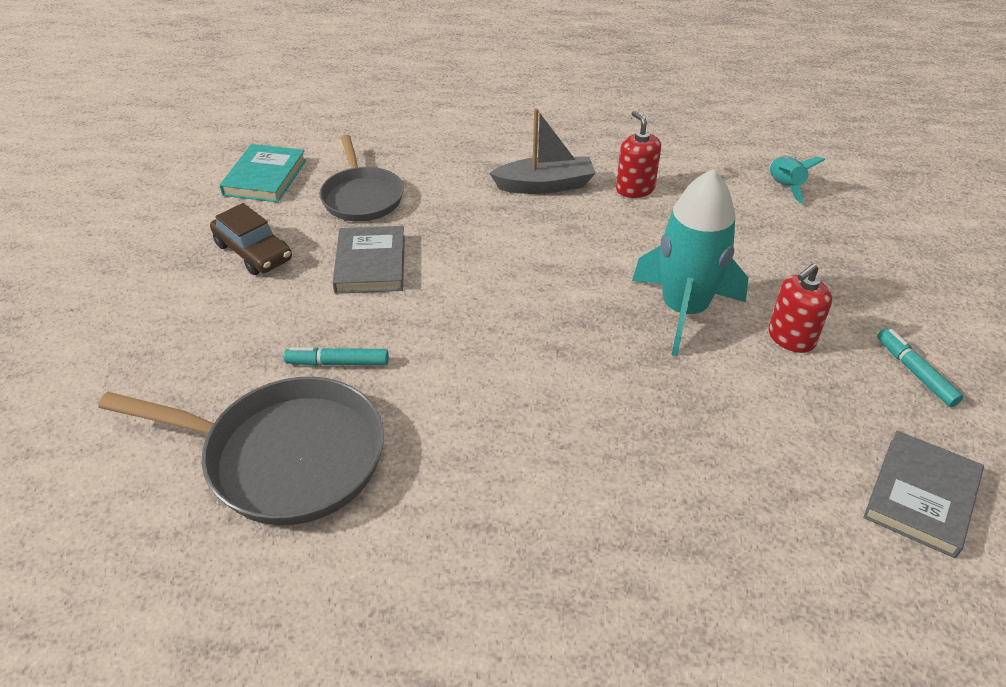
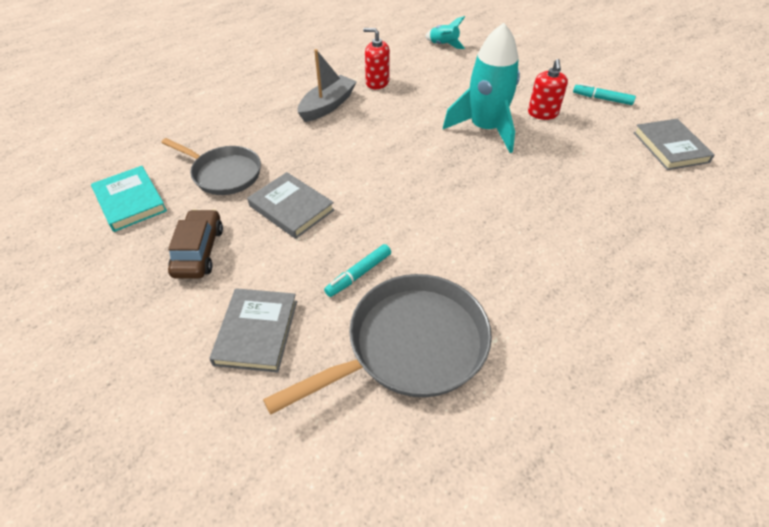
camera: 45 degrees left, 5 degrees up
brown car [210,203,292,275] -> brown car turned 90 degrees counterclockwise [168,209,223,279]
none -> grey book [209,288,297,372]

